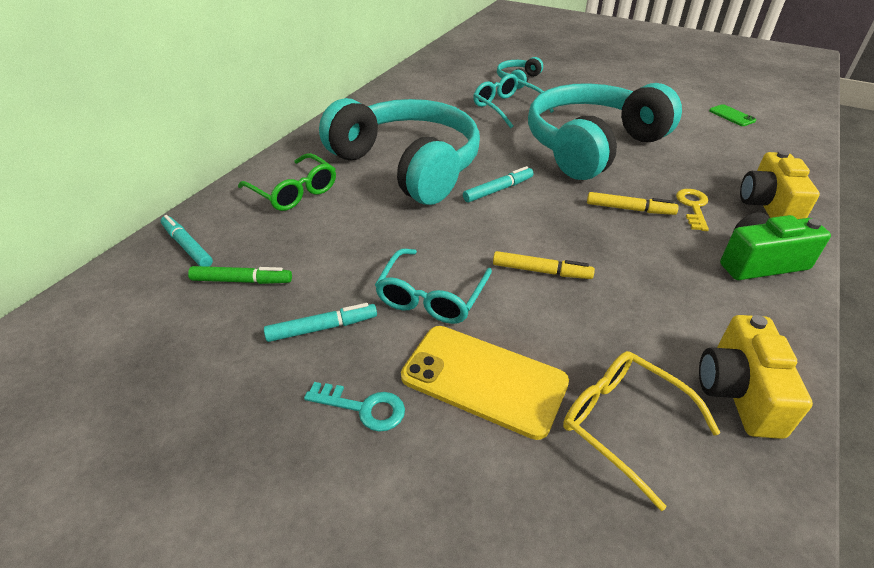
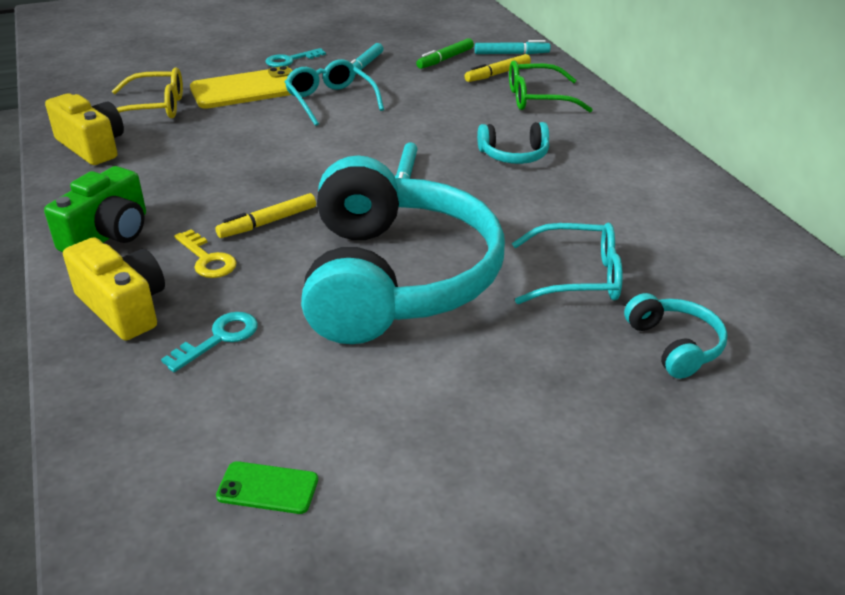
camera: 130 degrees right, 5 degrees down
turquoise headphones [319,98,480,205] -> turquoise headphones [477,122,549,164], size x0.40
yellow marker [493,251,595,279] -> yellow marker moved to [465,54,531,82]
none -> turquoise key [161,312,258,372]

